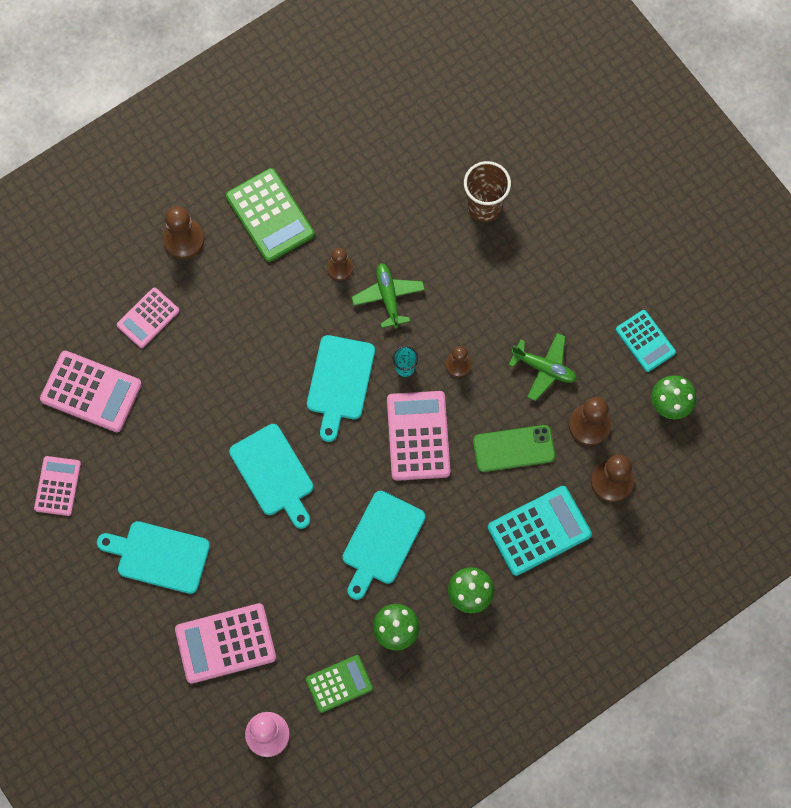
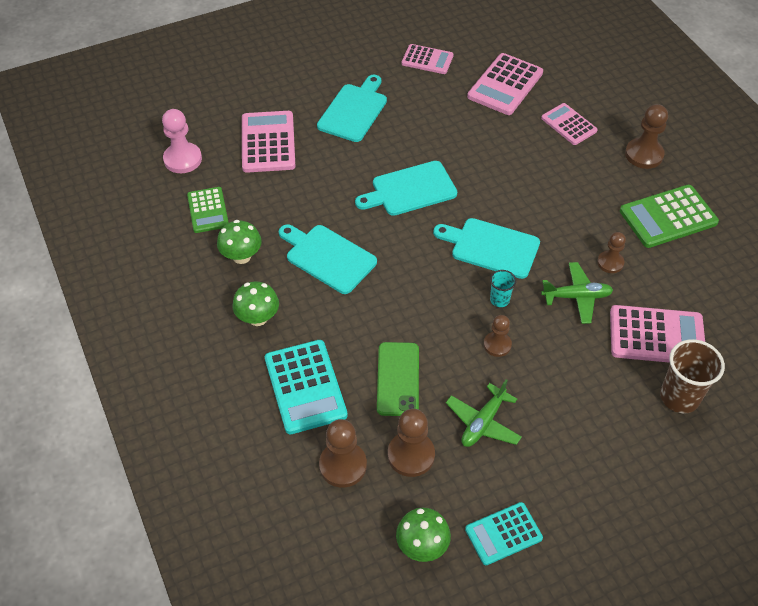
camera: 100 degrees right, 20 degrees down
pink calculator [387,391,451,481] -> pink calculator moved to [610,305,705,363]

